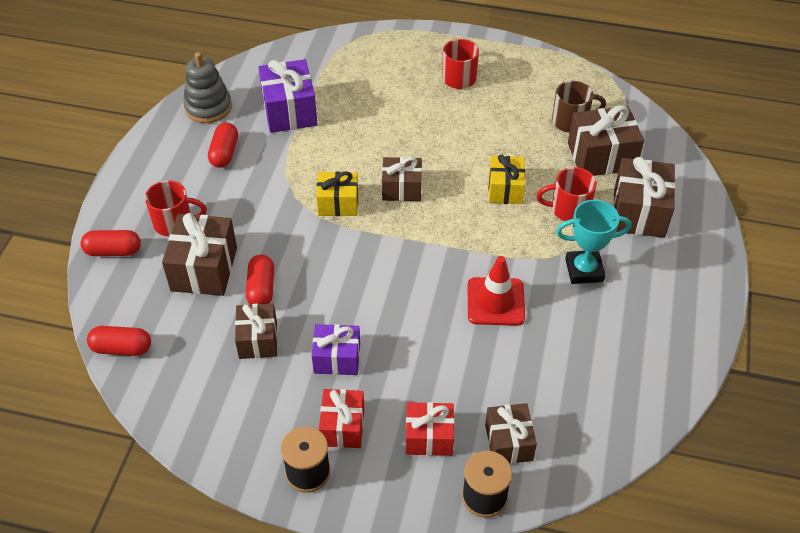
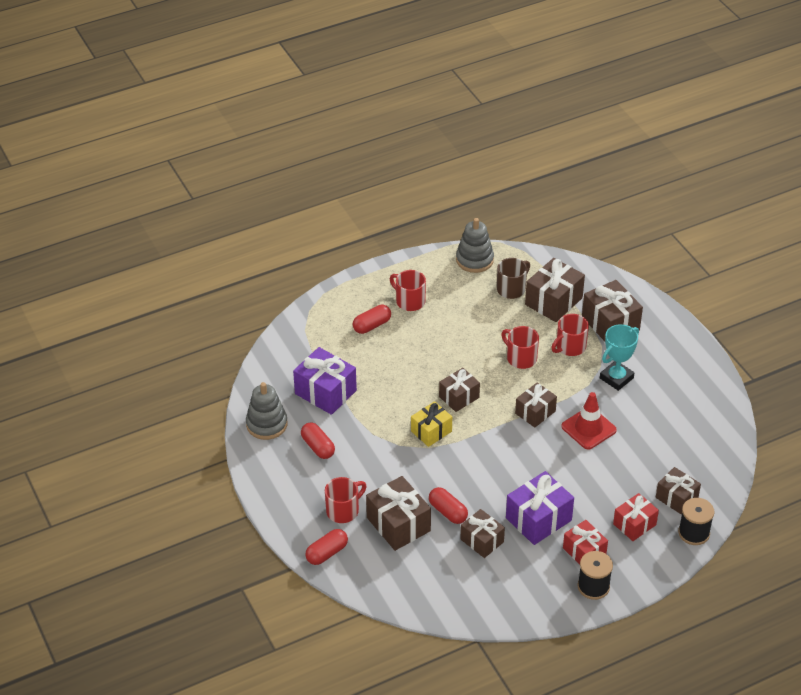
camera: 40 degrees left, 5 degrees down
red capsule [87,326,151,356] -> red capsule moved to [353,305,391,334]
purple gift [312,324,360,375] -> purple gift [506,471,574,545], size x1.53
yellow gift [489,155,525,204] -> red mug [501,326,539,369]
none -> grey stacking toy [456,218,494,273]
none -> brown gift [515,383,557,428]

